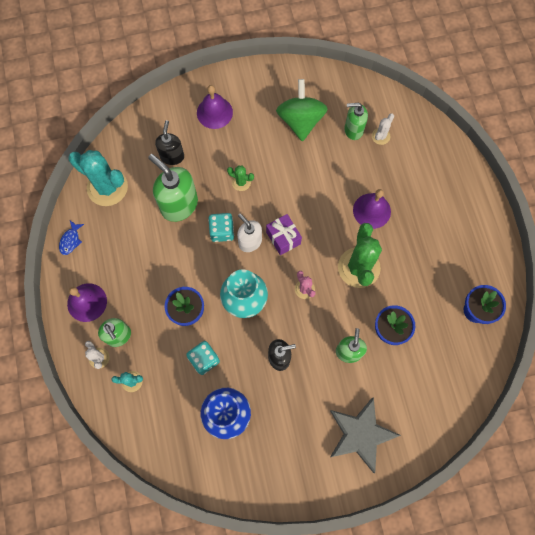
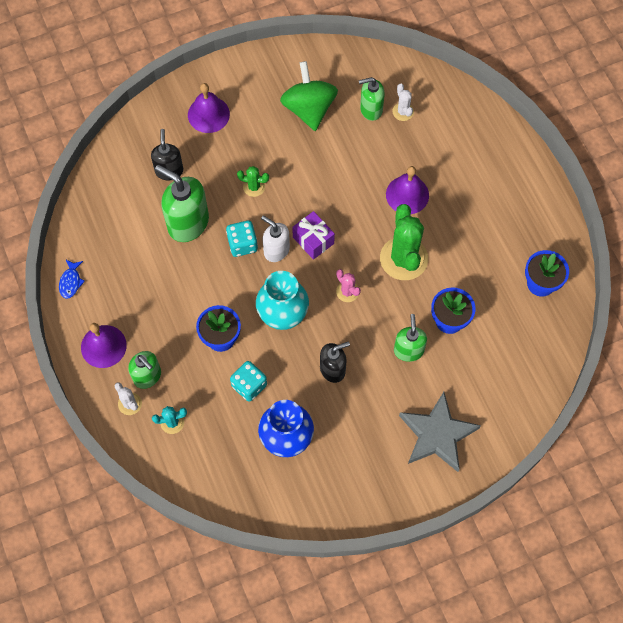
camera: 10 degrees left, 5 degrees down
turquoise cactus [68,150,128,206] -> none
white cactus [372,113,394,145] -> white cactus turned 45 degrees counterclockwise [393,84,414,121]

